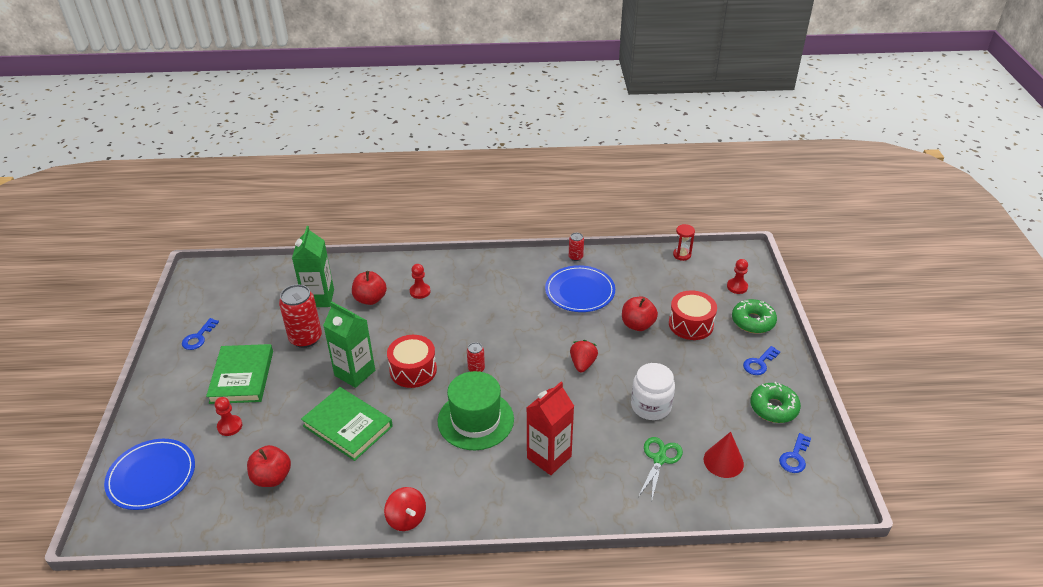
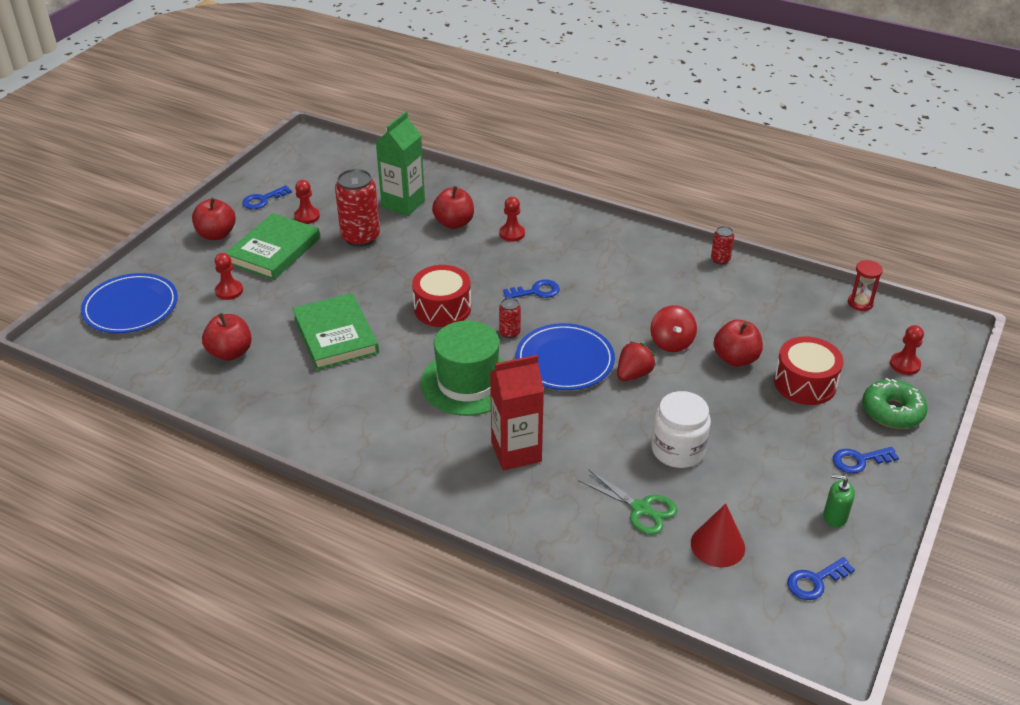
camera: 30 degrees right, 0 degrees up
green carton [323,301,375,388] -> none
red spinning top [384,487,426,531] -> red spinning top moved to [650,305,697,352]
blue plate [545,265,615,312] -> blue plate moved to [516,323,615,390]
green scissors [638,437,683,499] -> green scissors turned 75 degrees clockwise [578,469,678,535]
green donut [750,382,801,423] -> green soap dispenser [823,474,855,528]
none -> red apple [192,198,236,240]
none -> red pawn [294,180,320,224]
none -> blue key [503,280,560,298]

